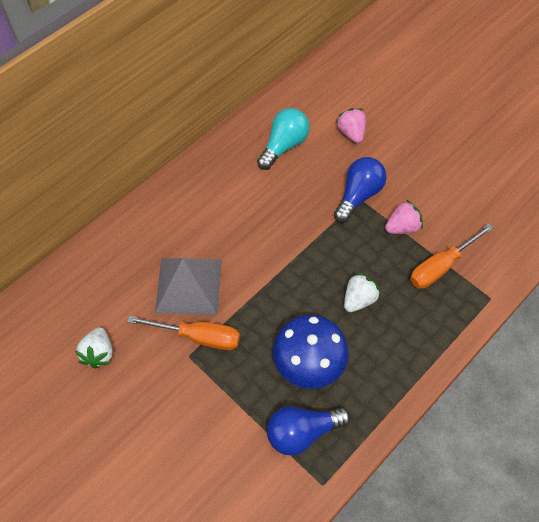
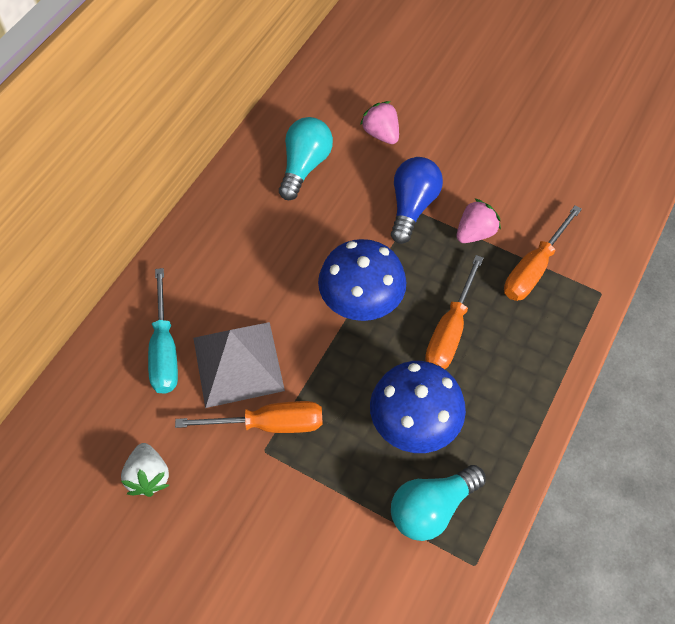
camera: 15 degrees left, 0 degrees up
blue light bulb [267,406,351,456] -> turquoise light bulb [391,465,486,541]
white strawberry [344,273,381,312] -> orange screwdriver [425,255,484,369]
none -> turquoise screwdriver [148,268,178,394]
none -> blue mushroom [318,239,406,321]

